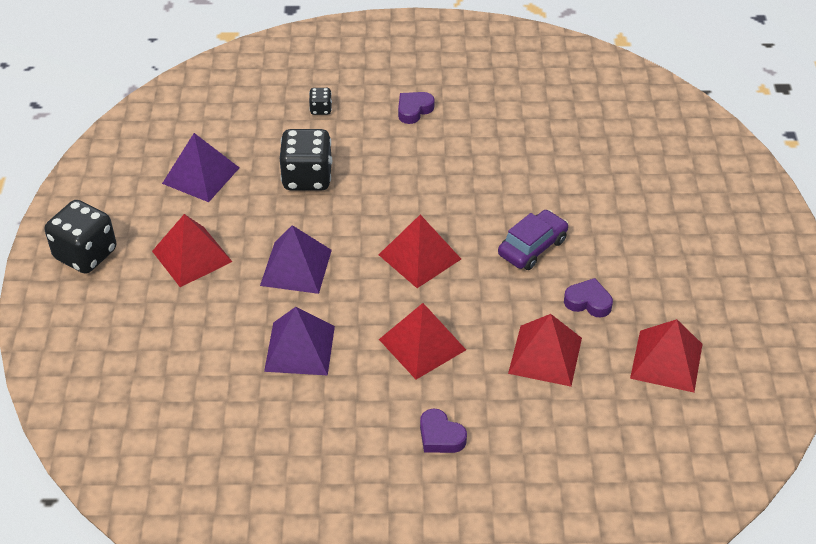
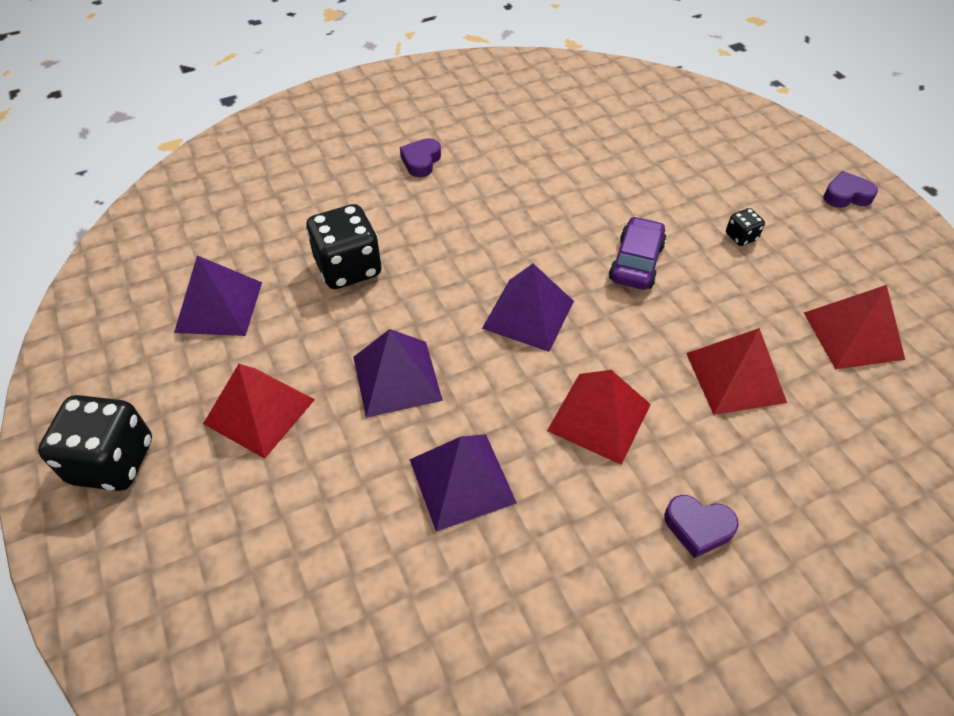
camera: 25 degrees left, 5 degrees up
black dice [309,88,332,115] -> black dice moved to [726,208,765,246]
red pyramid [379,215,461,288] -> purple pyramid [482,264,574,352]
purple heart [564,278,613,317] -> purple heart moved to [823,171,878,208]

